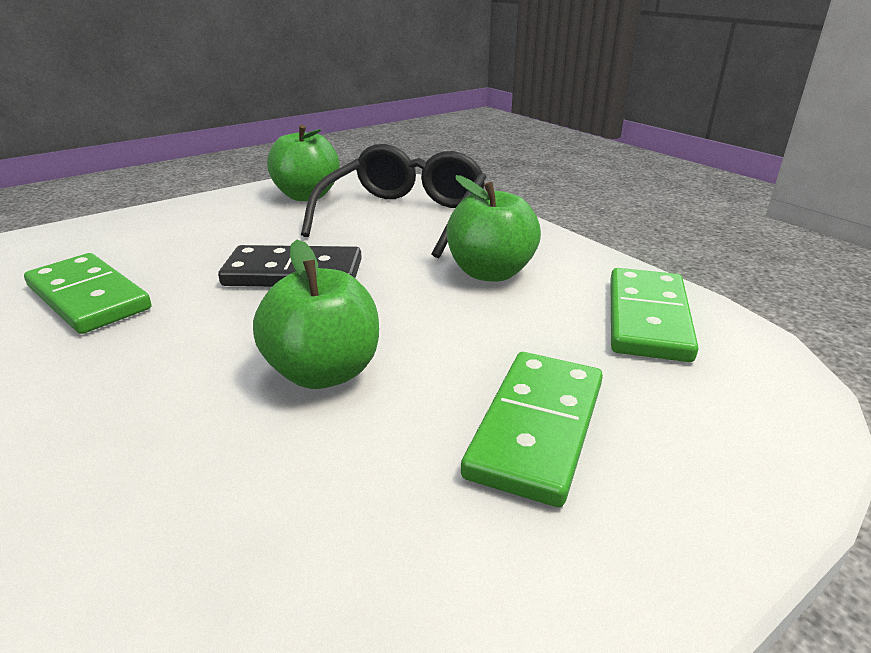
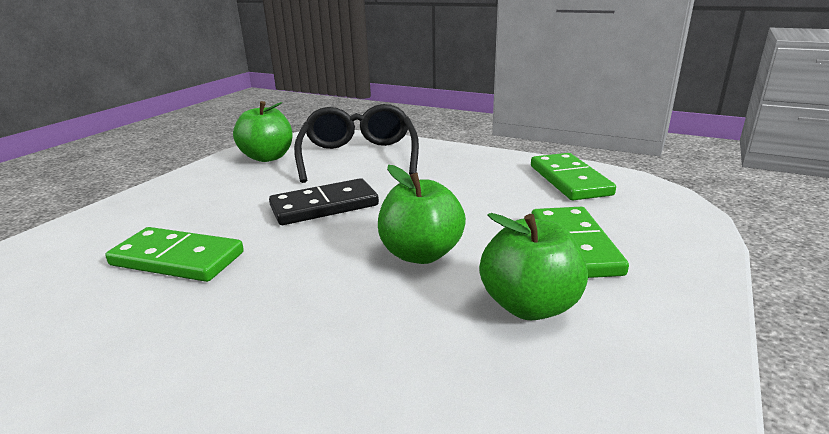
camera: 25 degrees left, 5 degrees down
green apple [447,175,541,282] -> green apple moved to [479,213,588,320]

